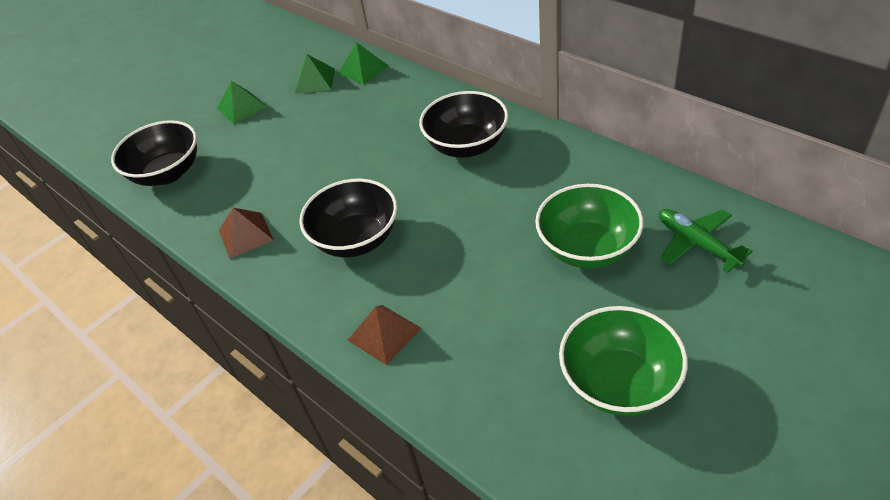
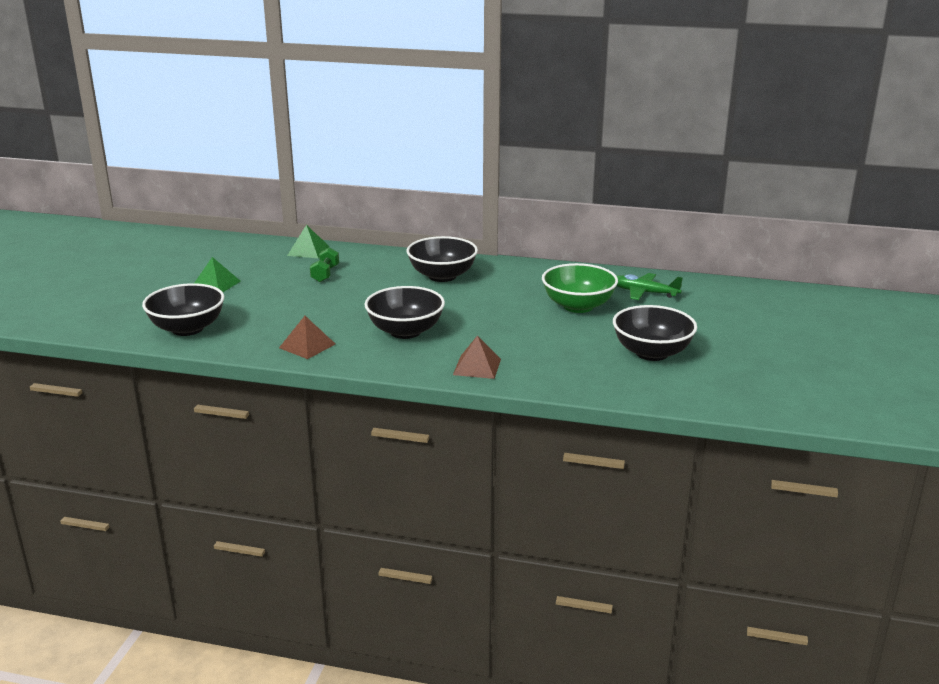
camera: 35 degrees left, 20 degrees down
green pyramid [295,54,335,94] -> none
green bowl [559,306,688,416] -> black bowl [613,305,697,361]
none -> green dumbbell [310,247,339,282]

